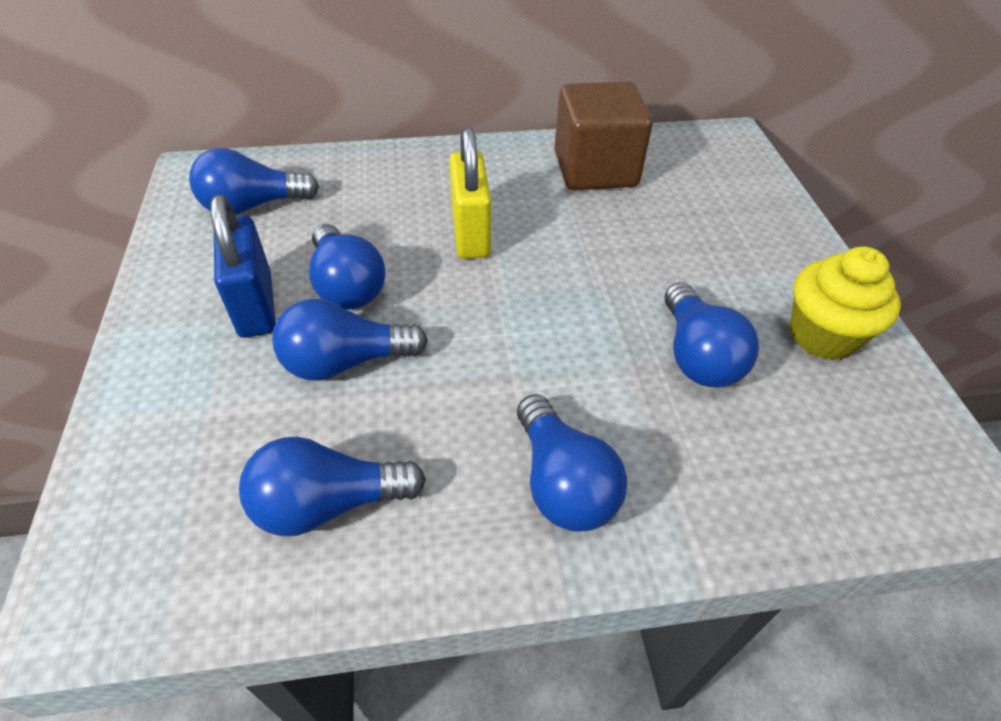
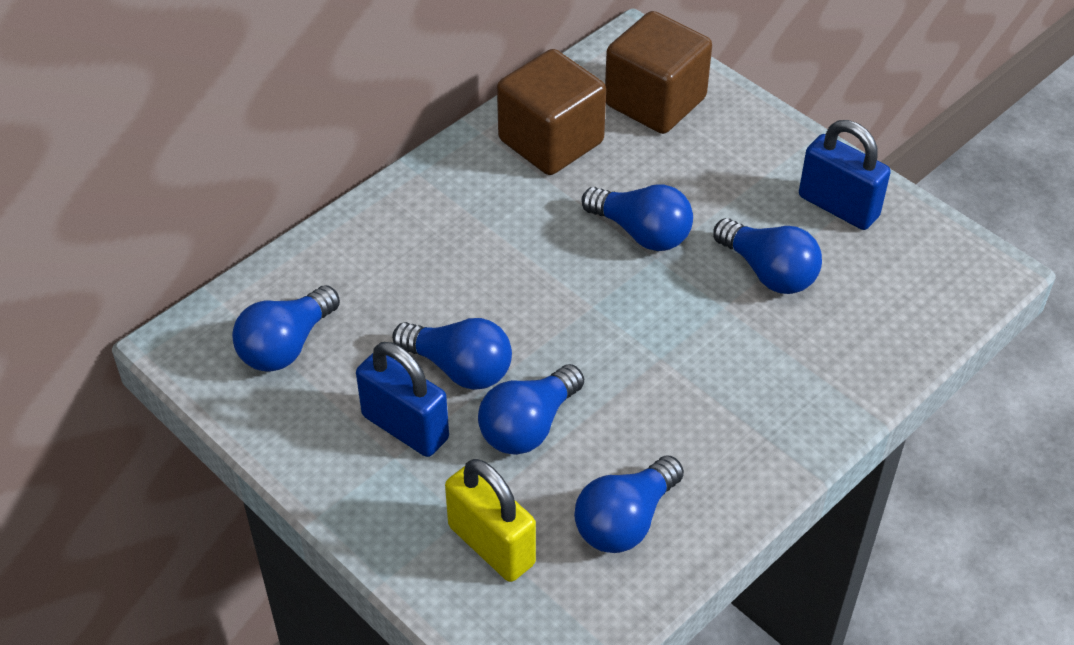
camera: 35 degrees left, 0 degrees up
yellow padlock [449,127,491,259] -> yellow padlock moved to [445,459,536,582]
blue light bulb [517,394,627,532] -> blue light bulb moved to [581,184,693,251]
yellow cupcake [790,246,901,360] -> blue padlock [799,120,891,230]
none -> brown cube [605,11,712,134]

